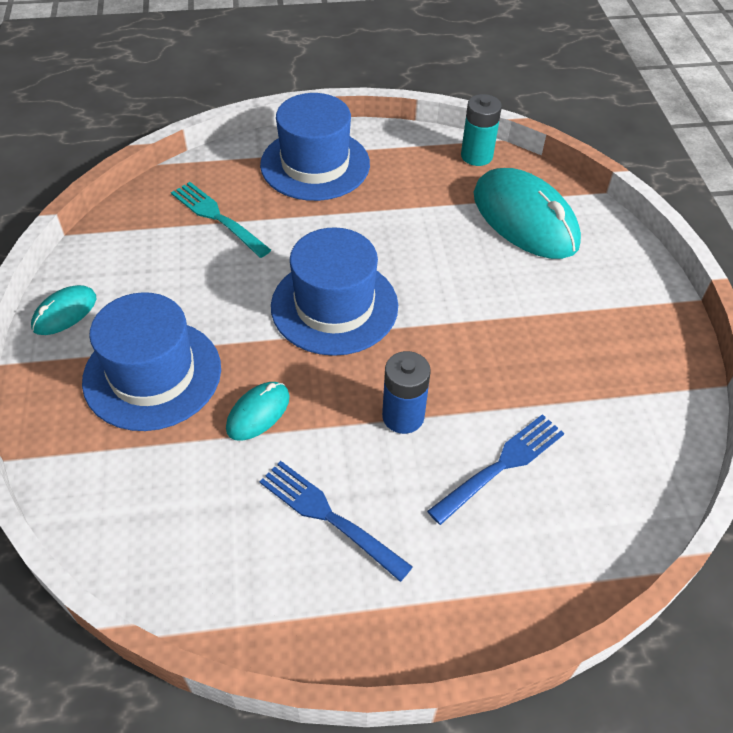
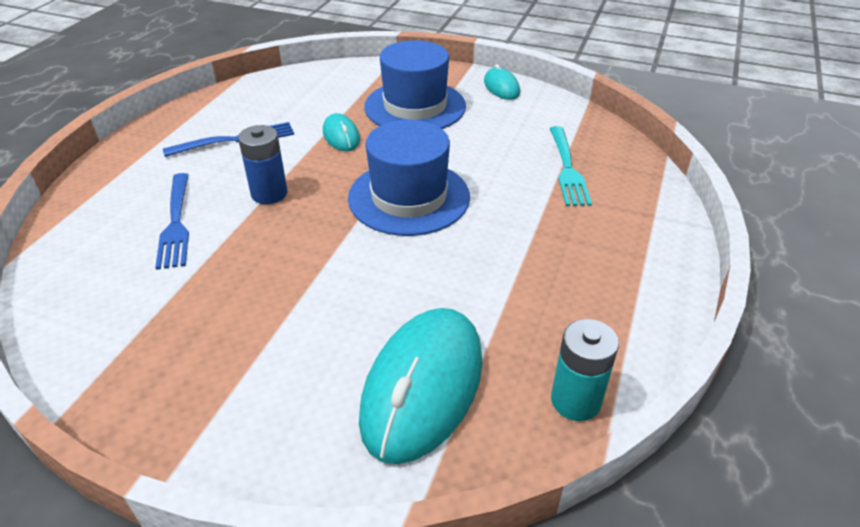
camera: 120 degrees right, 10 degrees down
turquoise fork [171,182,271,258] -> turquoise fork turned 105 degrees clockwise [550,126,592,206]
blue hat [260,93,370,201] -> none
turquoise mouse [474,168,581,259] -> turquoise mouse turned 60 degrees counterclockwise [359,308,482,464]

